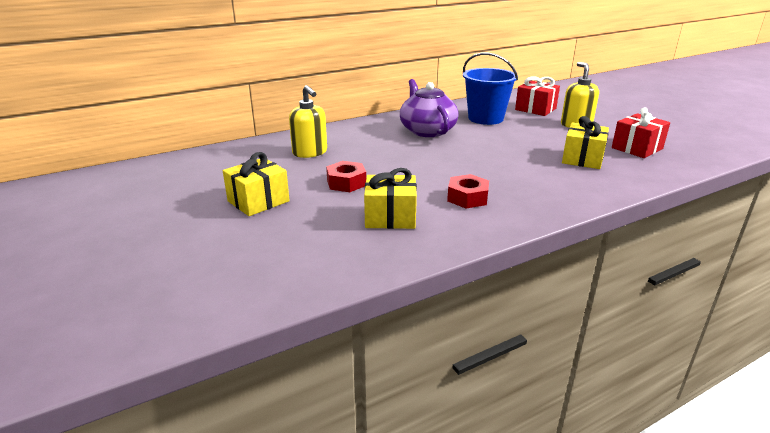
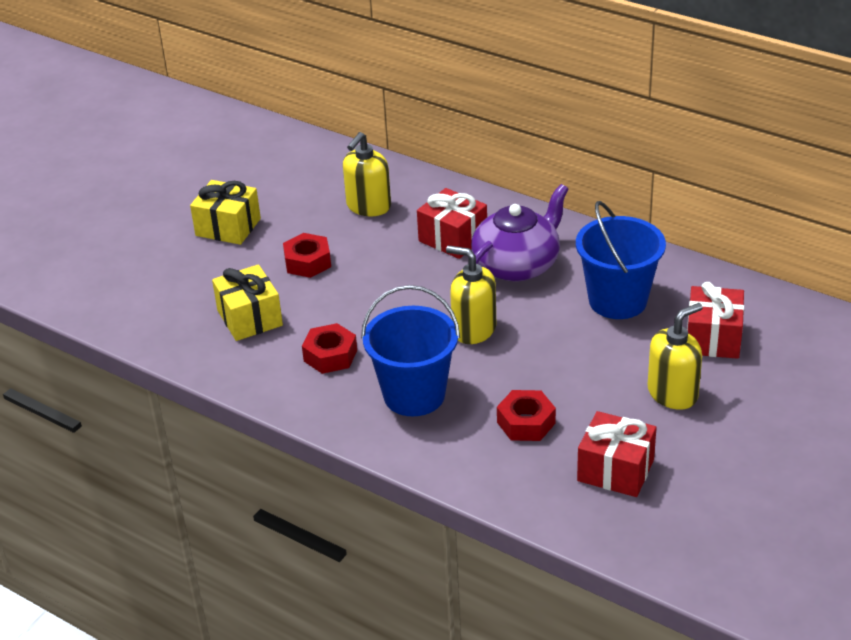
camera: 65 degrees right, 10 degrees up
yellow gift [562,116,609,169] -> red nut [497,390,556,441]
none -> blue bucket [361,285,460,416]
none -> red gift [417,188,487,259]
none -> yellow soap dispenser [446,245,496,344]

